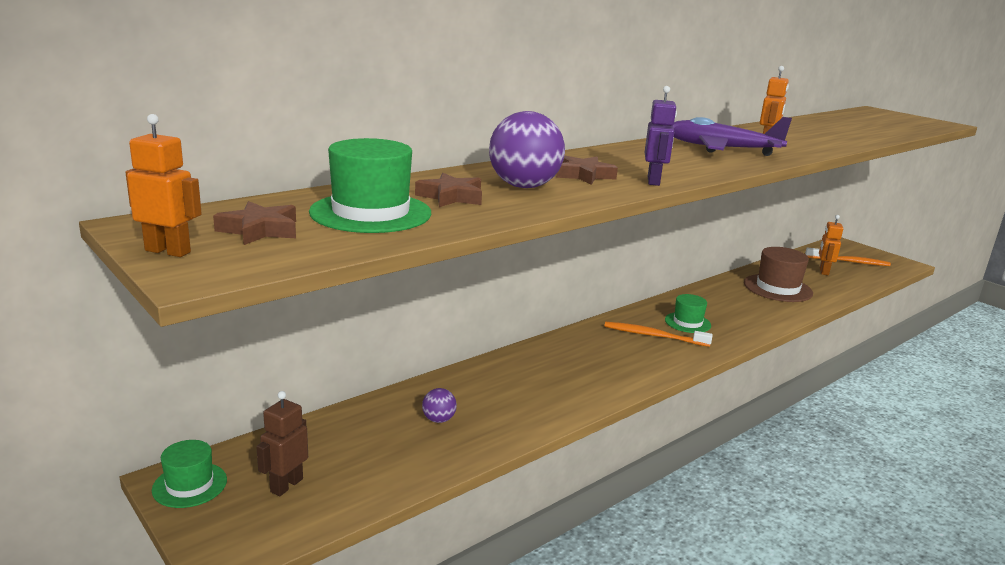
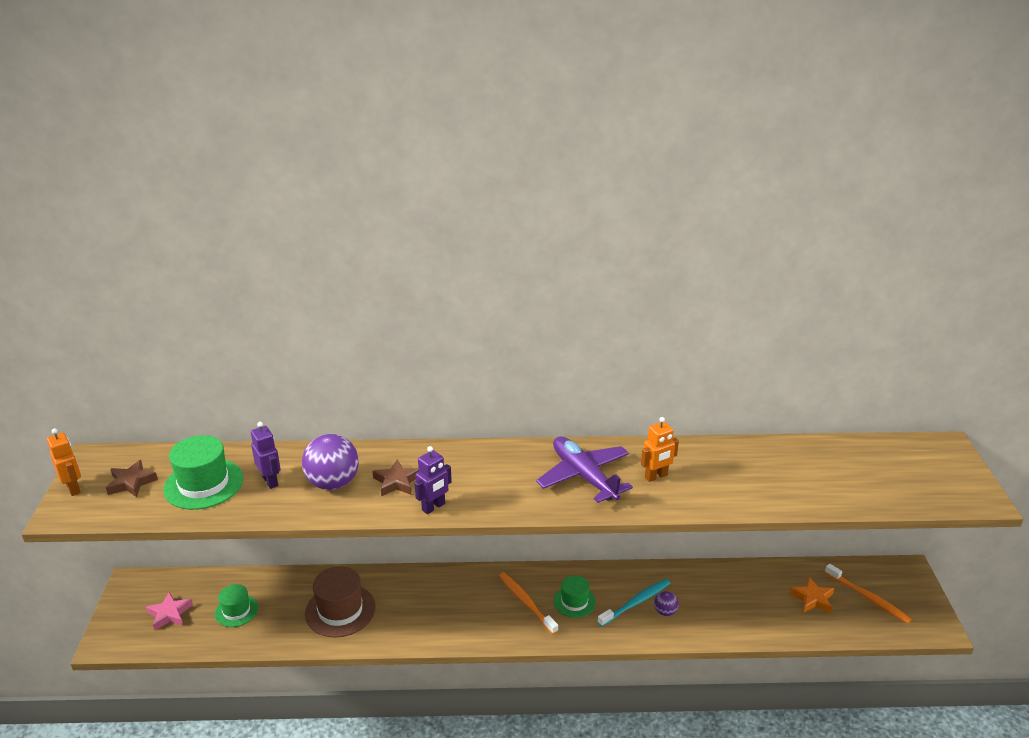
camera: 40 degrees right, 10 degrees up
green hat [152,440,227,508] -> green hat moved to [215,584,258,627]
brown robot [256,391,308,496] -> pink star [146,592,193,630]
brown star [415,173,482,207] -> purple robot [251,422,281,489]
purple ball [422,388,457,423] -> purple ball moved to [654,591,679,616]
brown hat [744,247,813,302] -> brown hat moved to [305,566,376,637]
orange robot [819,215,843,275] -> orange star [790,577,834,613]
none -> turquoise toothbrush [598,579,671,627]

